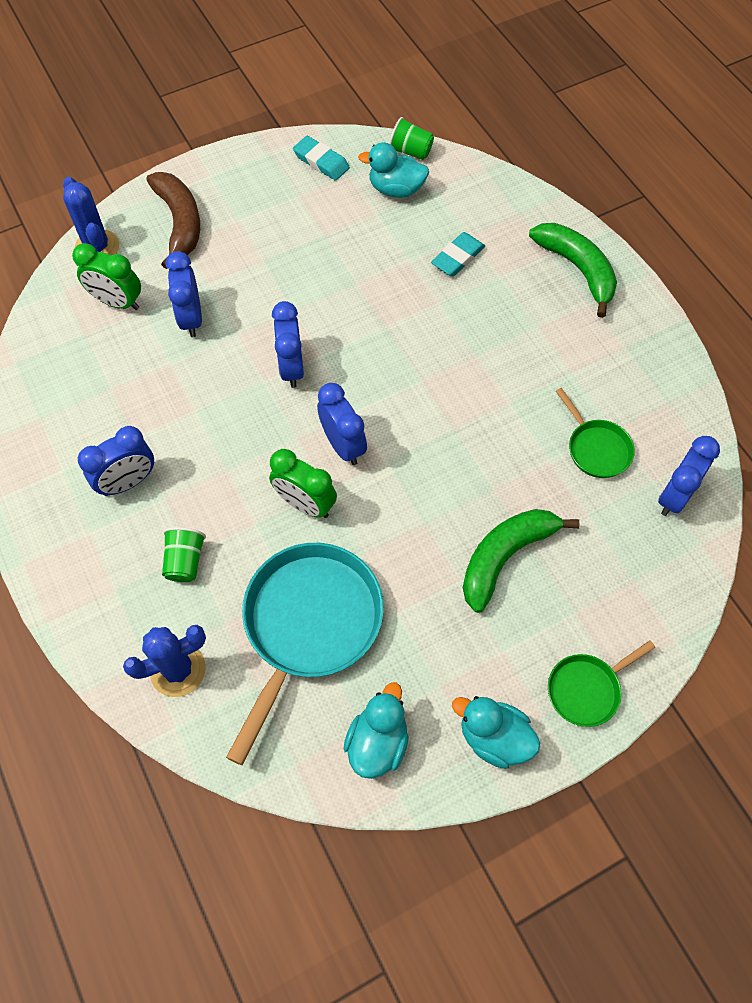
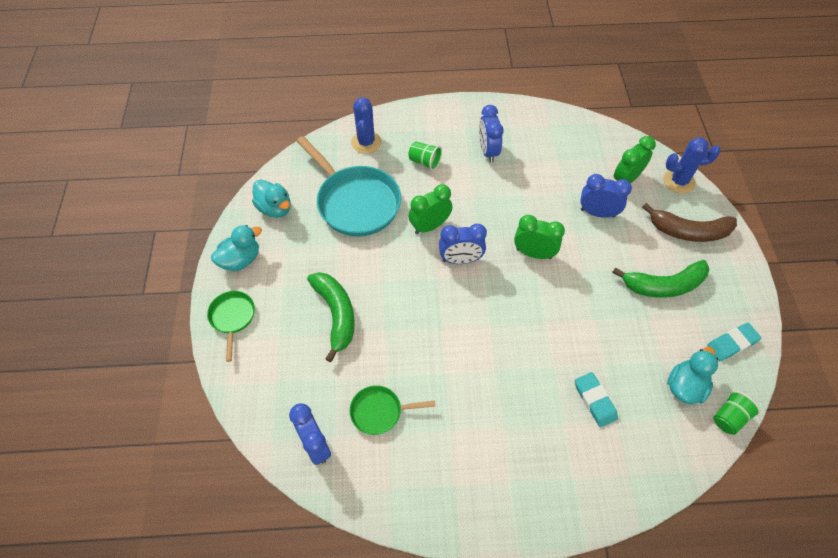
camera: 115 degrees right, 5 degrees down
blue clock [272,301,304,388] -> green clock [514,215,565,259]
green banana [529,223,617,318] -> green banana moved to [612,260,710,298]

